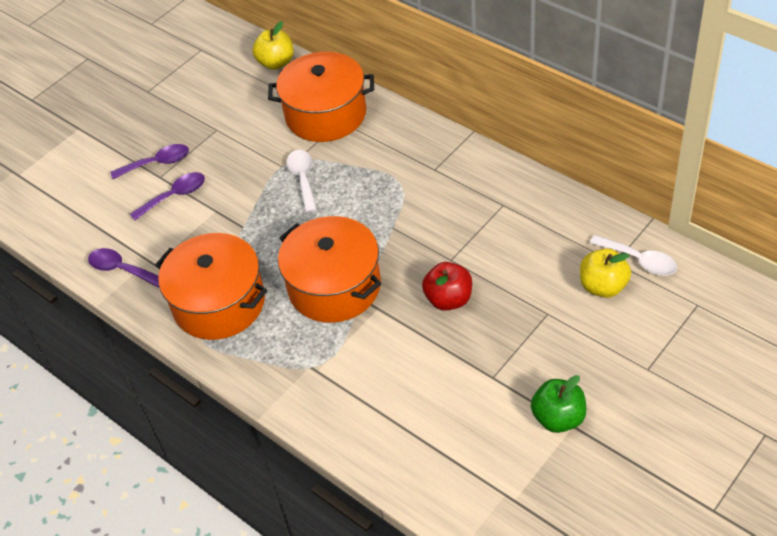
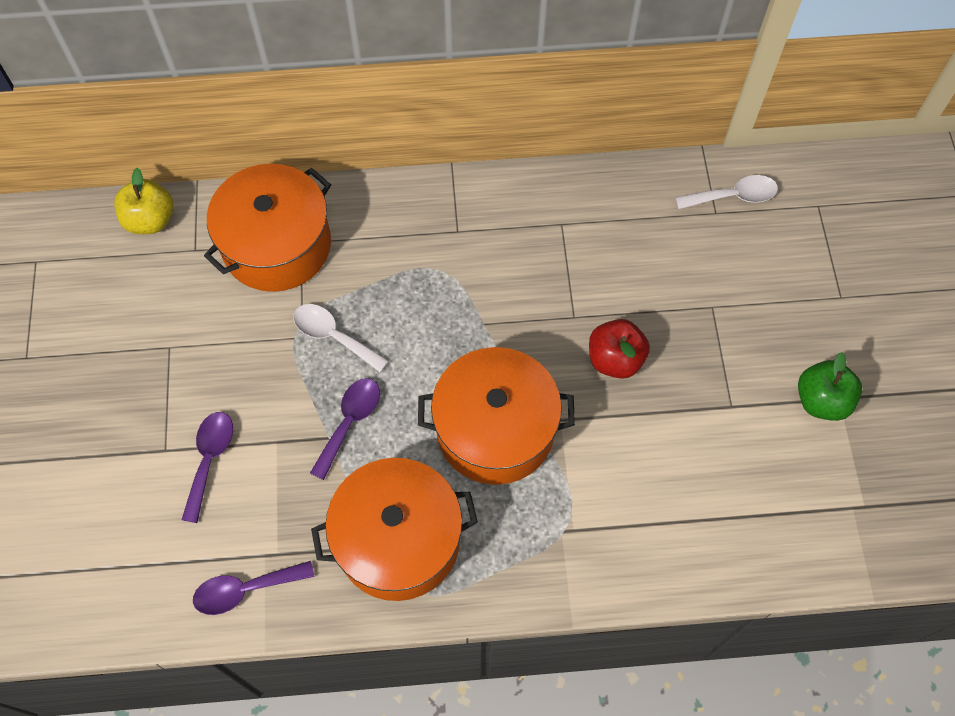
camera: 50 degrees left, 15 degrees up
purple spoon [111,144,189,179] -> purple spoon moved to [310,378,380,480]
yellow apple [580,248,631,298] -> none

